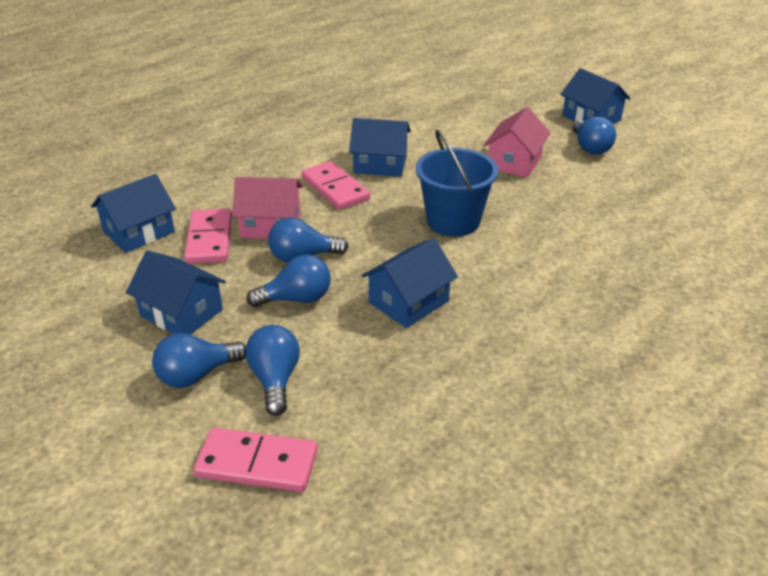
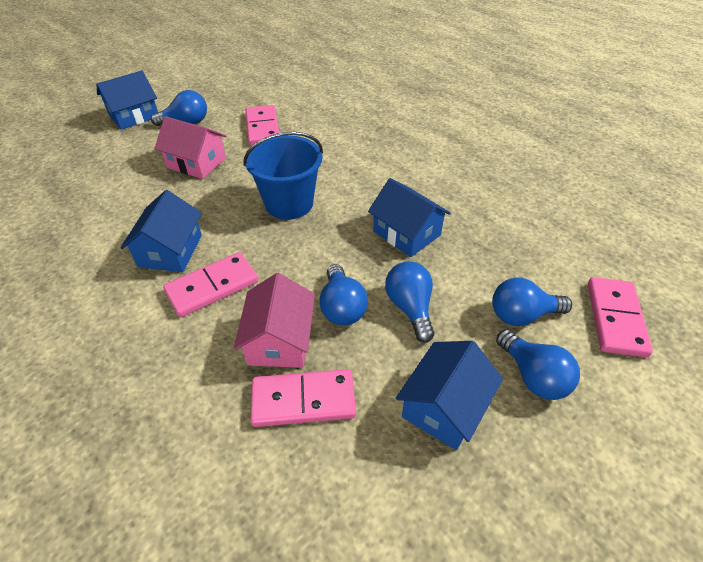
camera: 90 degrees left, 10 degrees up
blue house [91,174,176,253] -> none
none -> pink domino [245,105,279,145]

